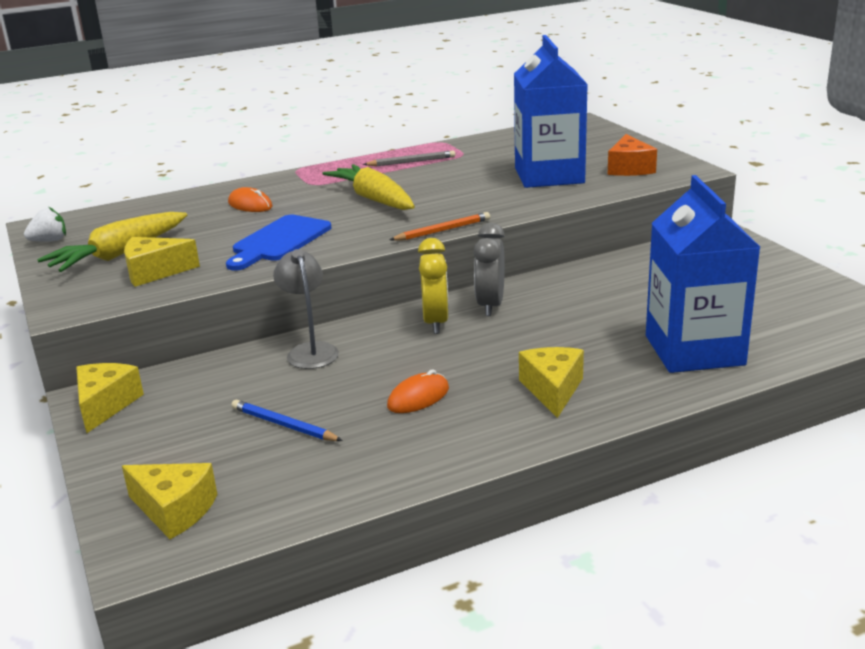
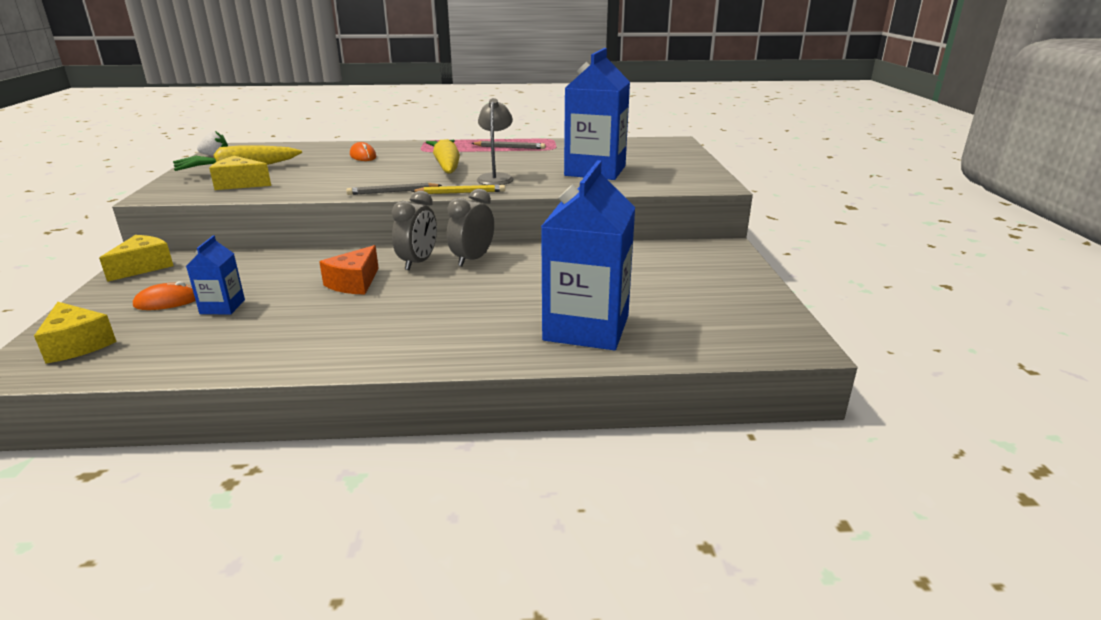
camera: 20 degrees right, 0 degrees up
blue cutting board [226,214,331,271] -> none
blue pencil [231,399,343,441] -> blue carton [186,236,245,315]
grey lamp [273,249,339,369] -> grey lamp moved to [477,98,513,185]
orange mouse [387,369,449,413] -> orange mouse moved to [133,281,196,310]
orange pencil [390,212,490,241] -> yellow pencil [412,185,505,194]
yellow clock [418,238,449,334] -> grey clock [392,191,437,270]
yellow cheese [519,347,584,418] -> none
orange cheese [608,134,657,176] -> orange cheese moved to [319,245,379,294]
none -> grey pencil [346,183,442,195]

